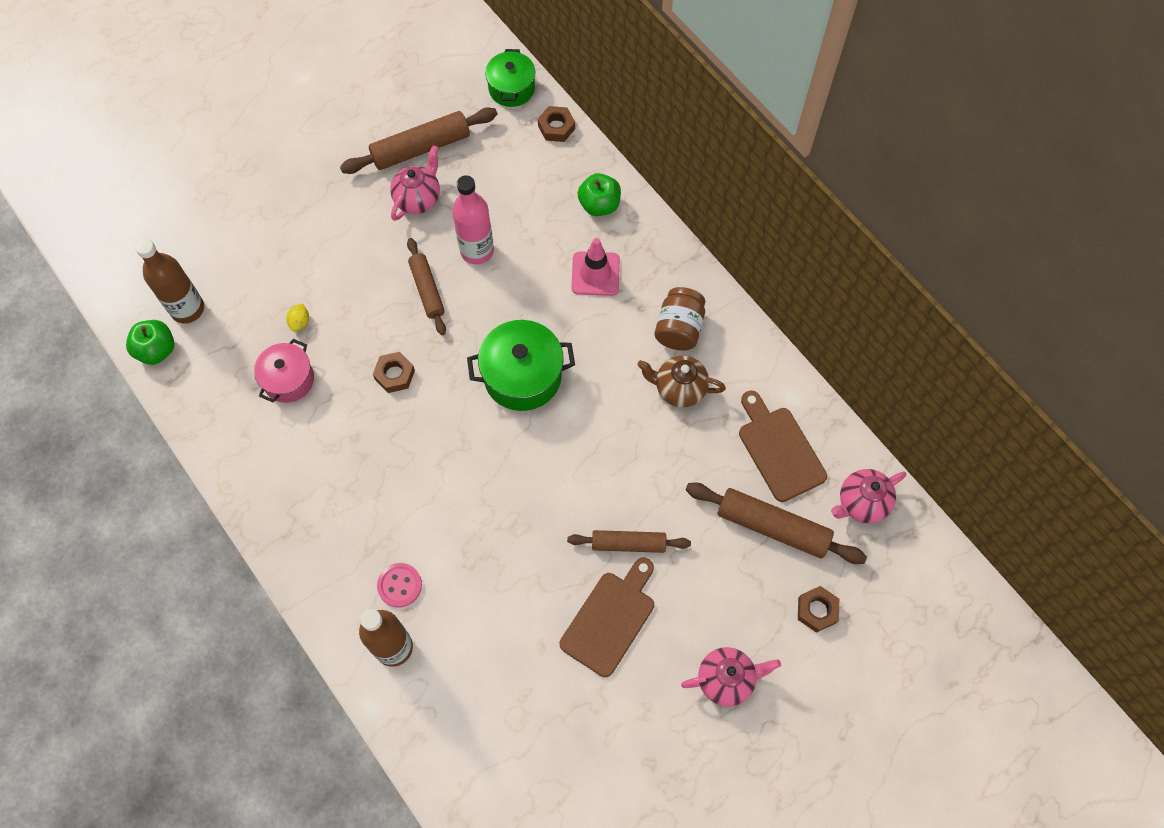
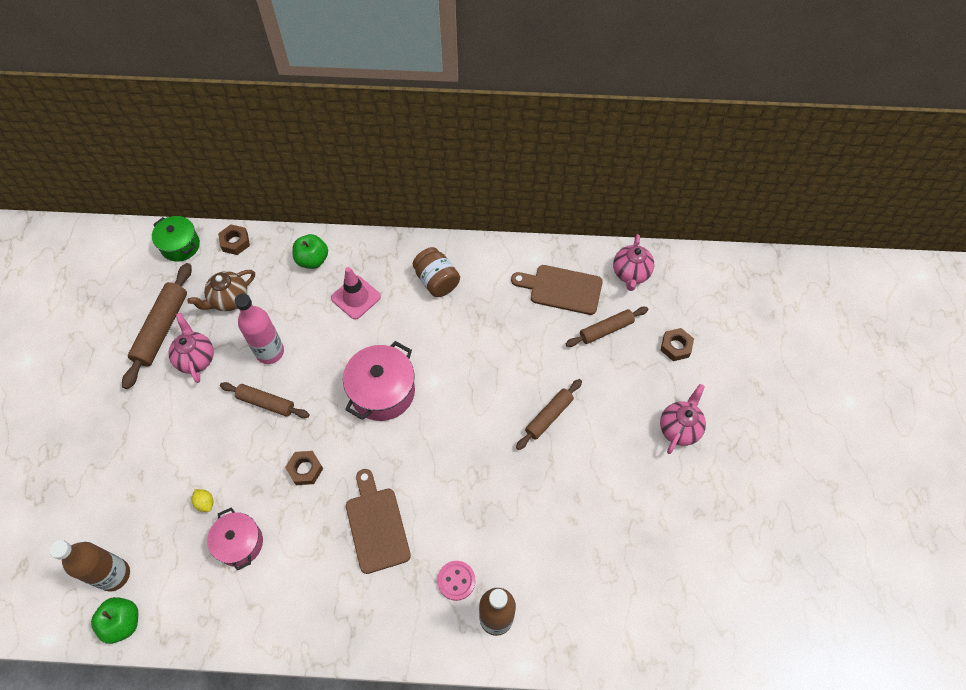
camera: 50 degrees left, 5 degrees down
green pot [467,320,575,411] -> pink pot [343,341,415,421]
brown cutting board [560,558,654,677] -> brown cutting board moved to [346,469,411,574]
brown teapot [637,355,726,407] -> brown teapot moved to [187,270,255,311]
brown rolling pin [686,483,867,564] -> brown rolling pin [565,307,648,347], size x0.65

